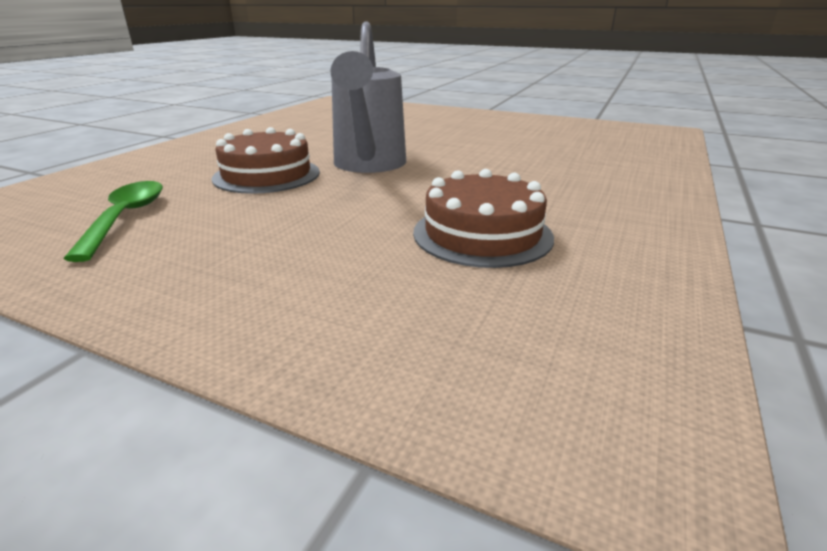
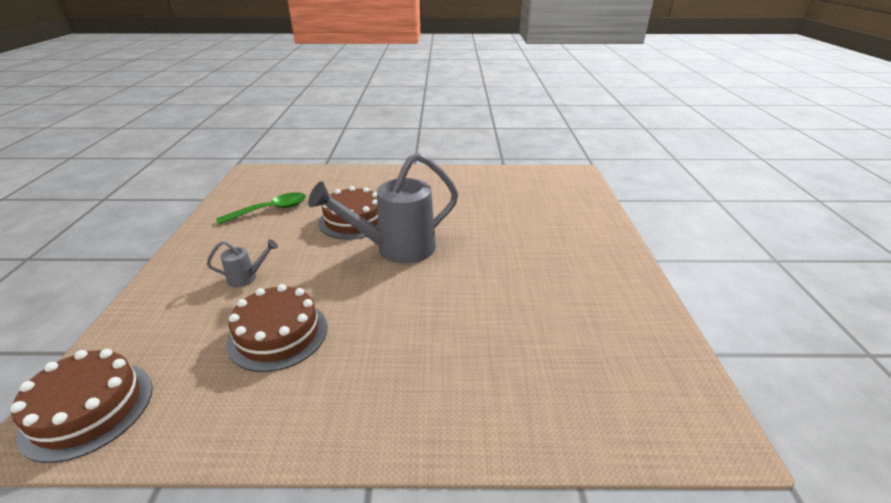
camera: 65 degrees right, 5 degrees up
none -> brown cake [10,349,153,463]
none -> grey watering can [207,239,278,287]

